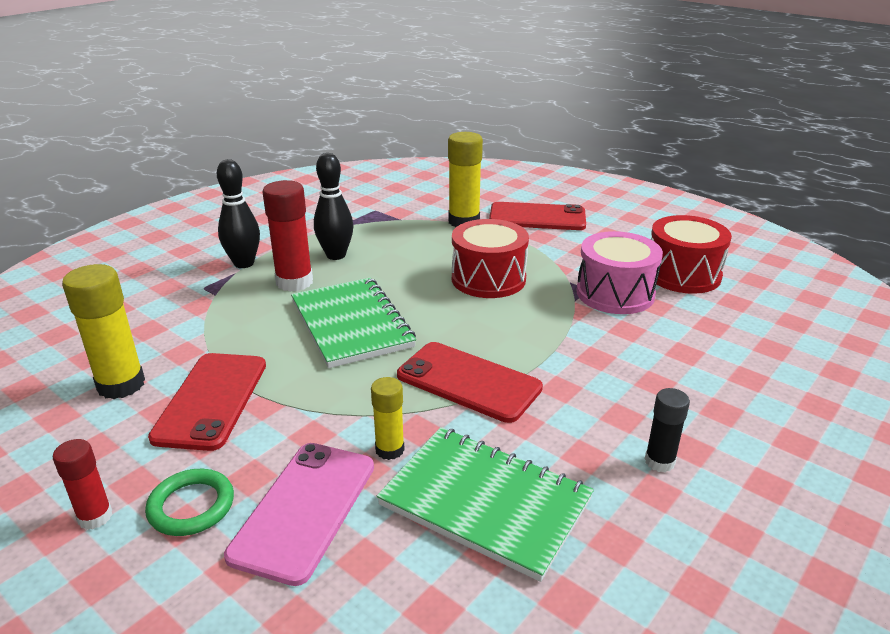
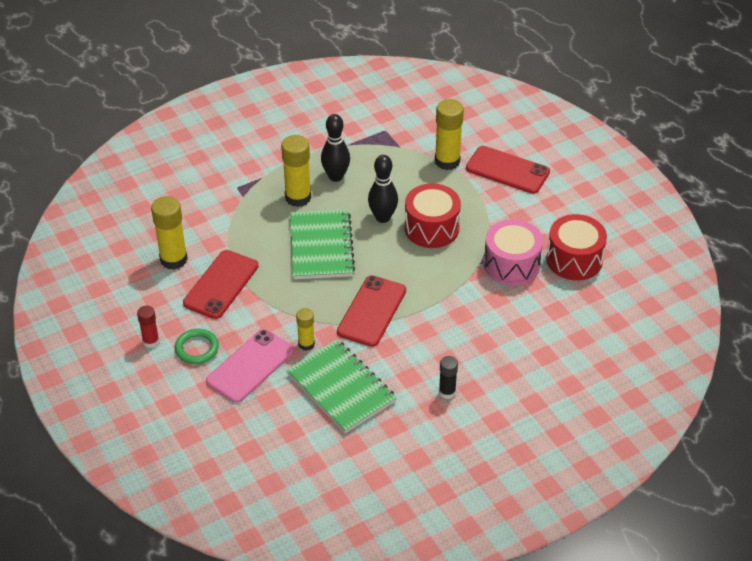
camera: 20 degrees right, 15 degrees up
black bowling pin [217,159,260,268] -> black bowling pin moved to [368,155,398,223]
red glue stick [263,180,313,292] -> yellow glue stick [281,135,311,207]
red phone [397,342,543,423] -> red phone turned 60 degrees clockwise [337,275,406,347]

